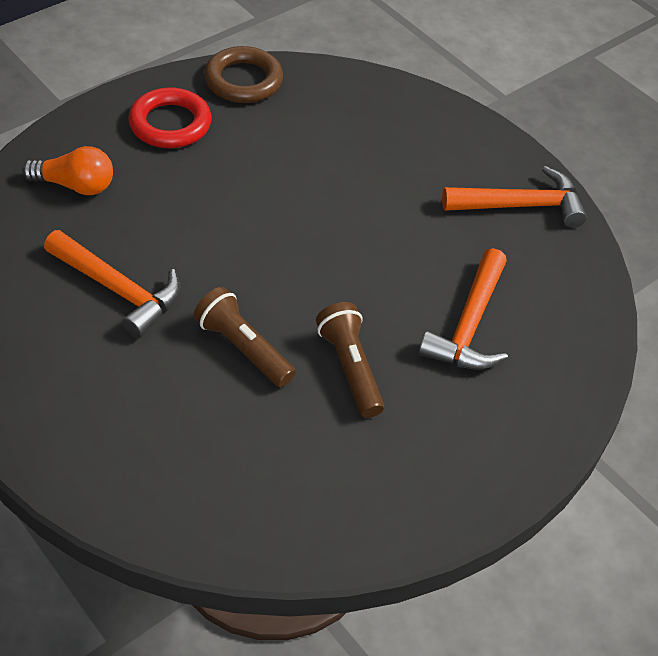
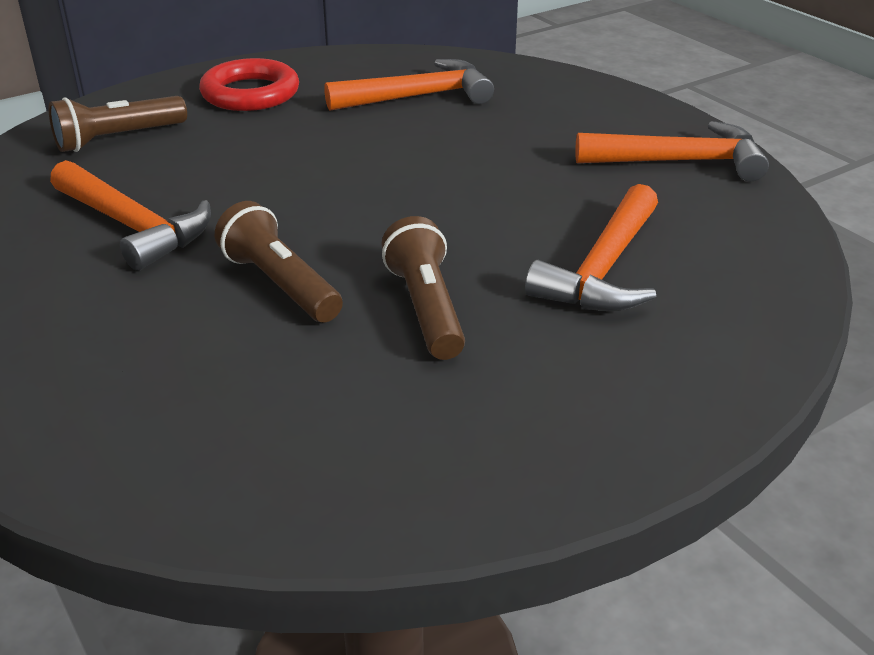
camera: 10 degrees right, 15 degrees down
orange light bulb [22,146,113,195] -> brown flashlight [48,96,187,152]
brown ring [204,46,283,103] -> none
none -> orange hammer [324,59,494,111]

